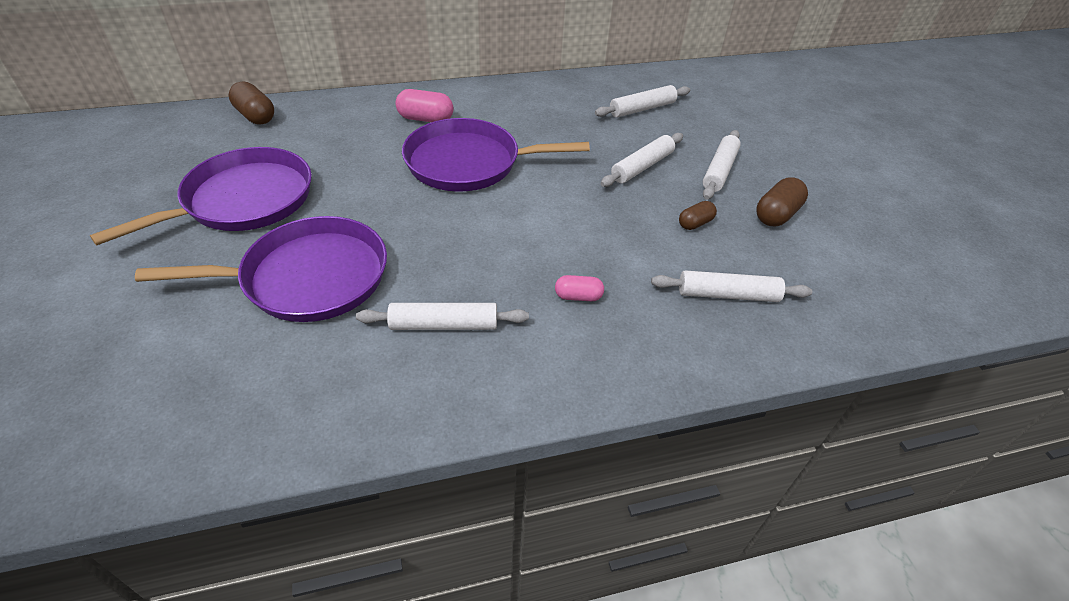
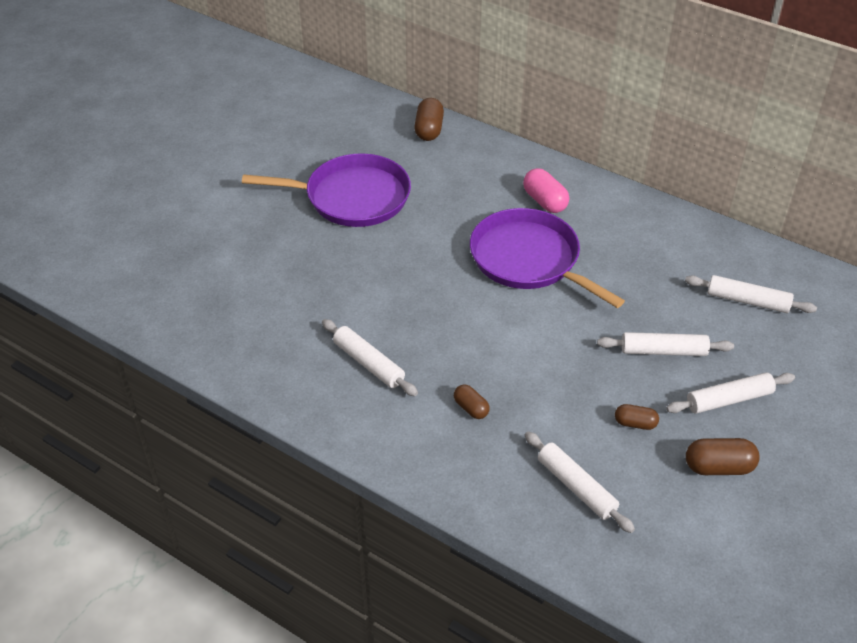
camera: 50 degrees right, 0 degrees up
purple pan [135,216,387,322] -> none
pink capsule [555,275,604,301] -> brown capsule [454,384,490,419]

